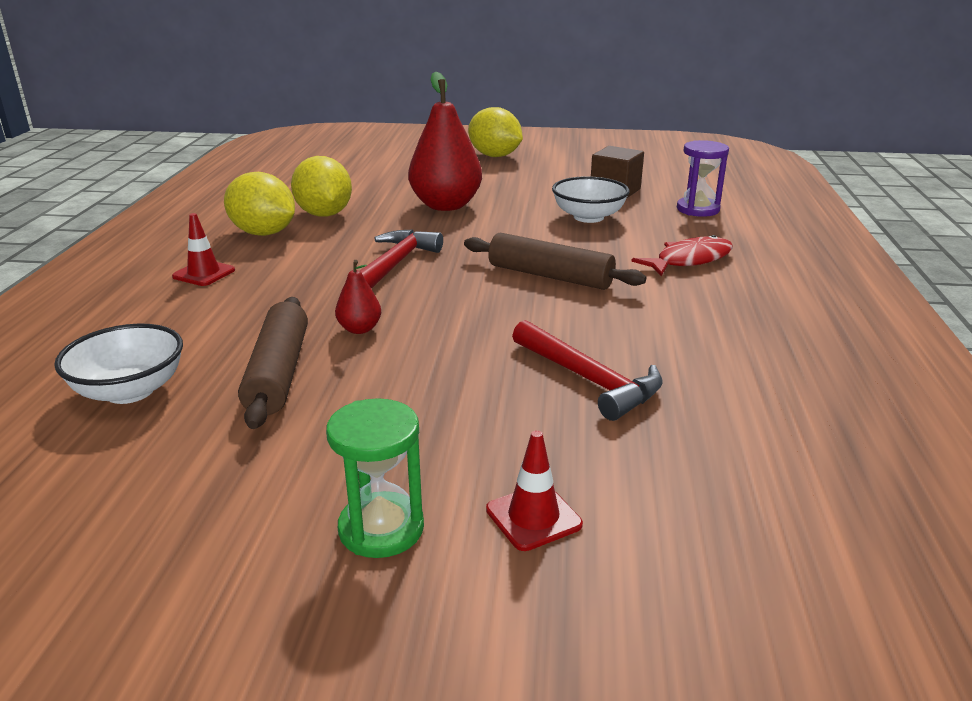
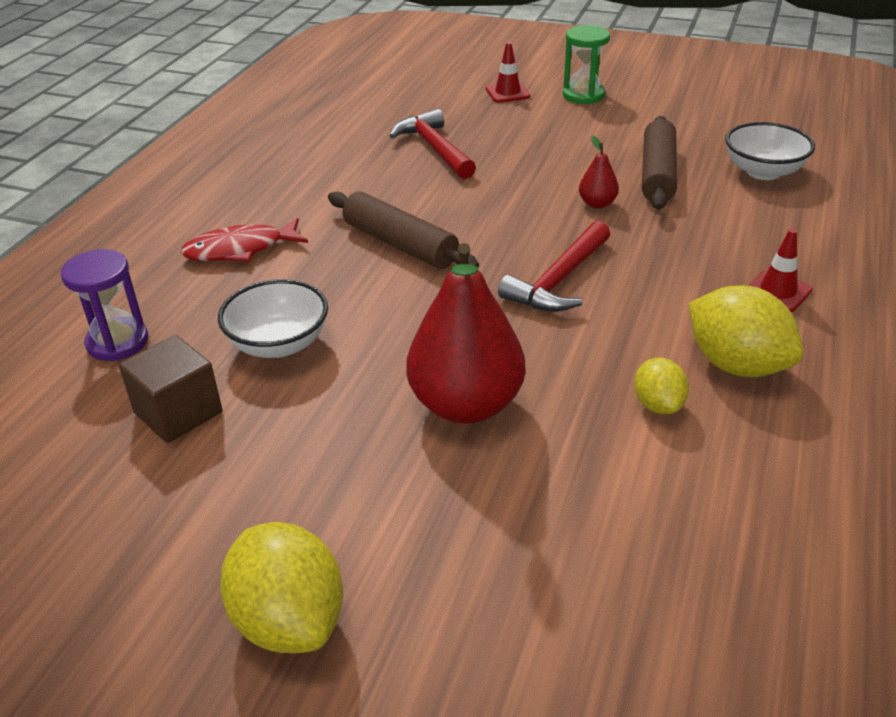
camera: 165 degrees left, 10 degrees up
yellow lemon [291,156,352,217] -> yellow lemon [634,358,689,414], size x0.57

